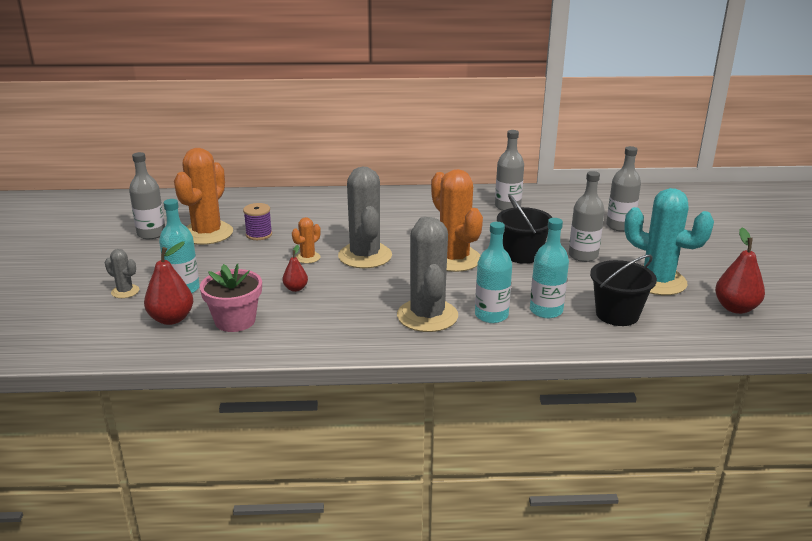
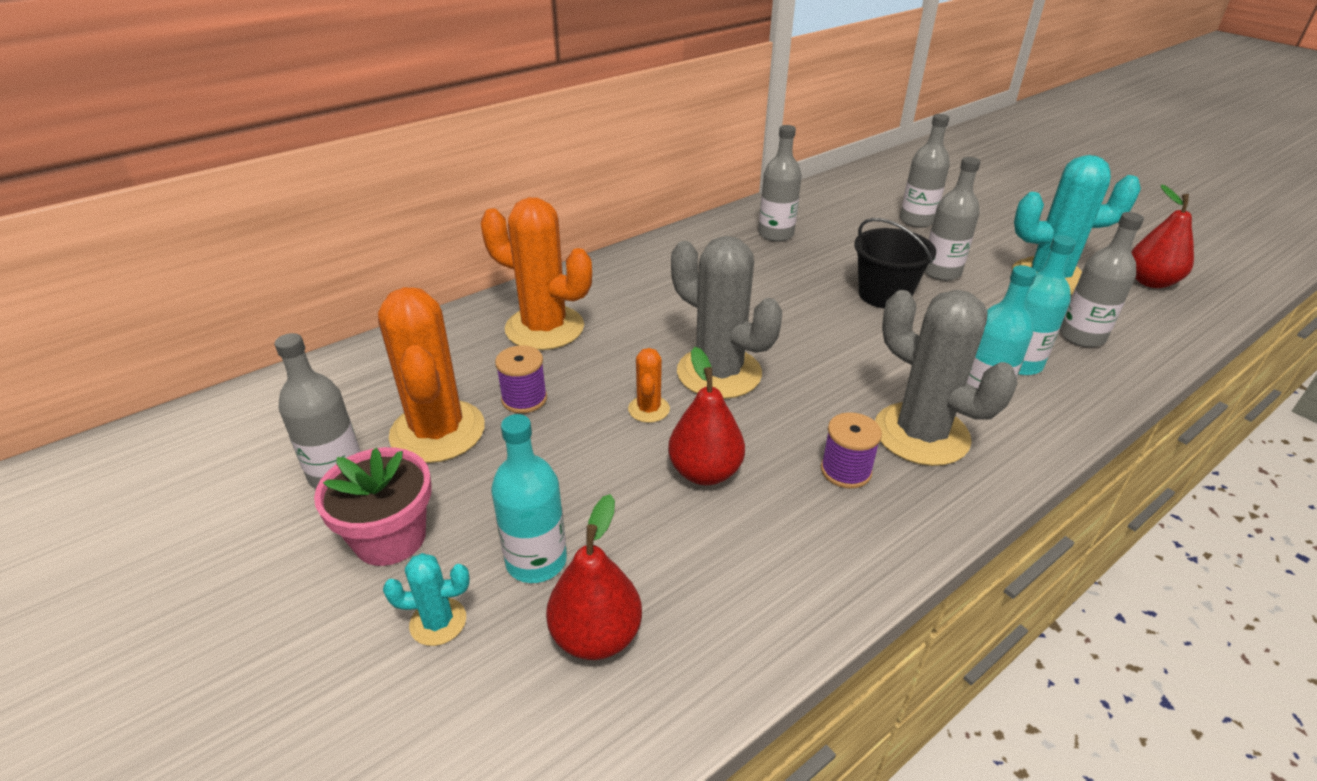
camera: 35 degrees left, 10 degrees up
grey cactus [105,249,139,298] -> turquoise cactus [383,553,470,646]
pink flower pot [200,263,262,332] -> pink flower pot moved to [314,447,432,566]
red pear [282,245,308,292] -> red pear [668,347,745,485], size x1.75
orange cactus [431,169,483,272] -> orange cactus moved to [481,197,592,350]
black bucket [590,255,657,326] -> grey bottle [1060,212,1144,347]
none -> purple spool [821,412,882,489]

